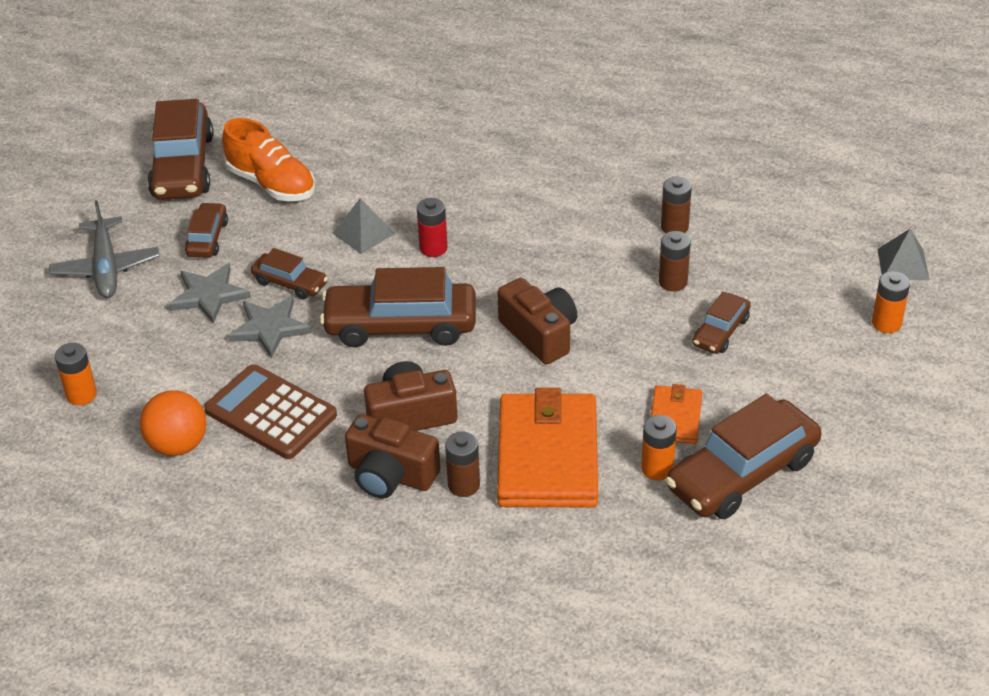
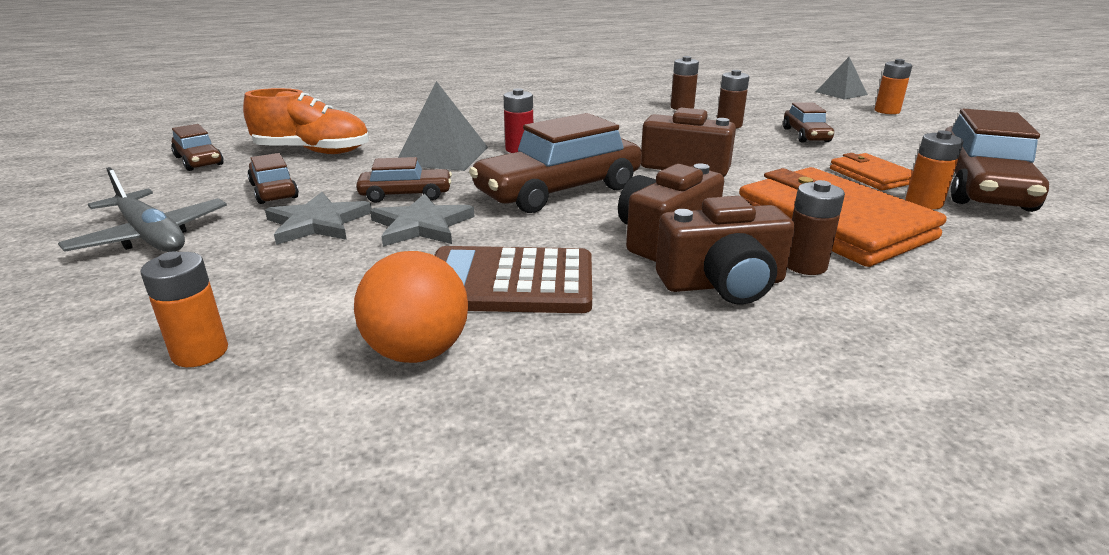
camera: 35 degrees left, 15 degrees down
brown car [147,99,213,200] -> brown car [171,124,224,171], size x0.52
grey pyramid [333,198,395,254] -> grey pyramid [398,81,488,171], size x1.53

